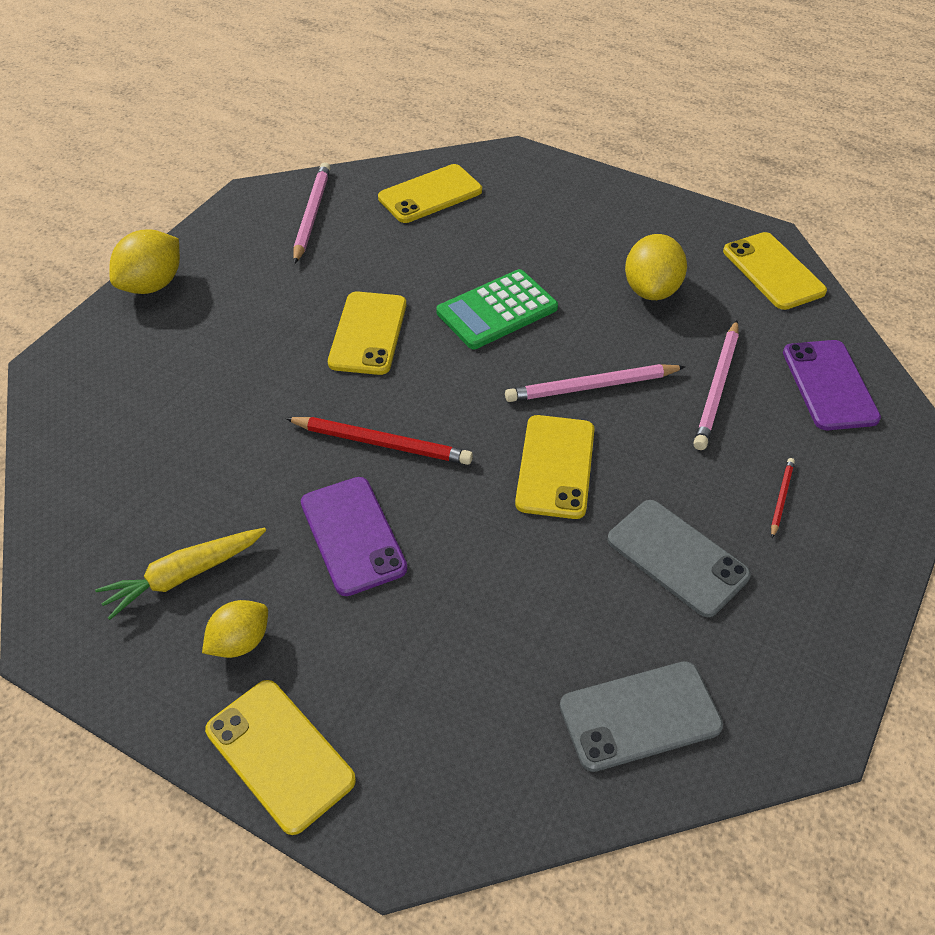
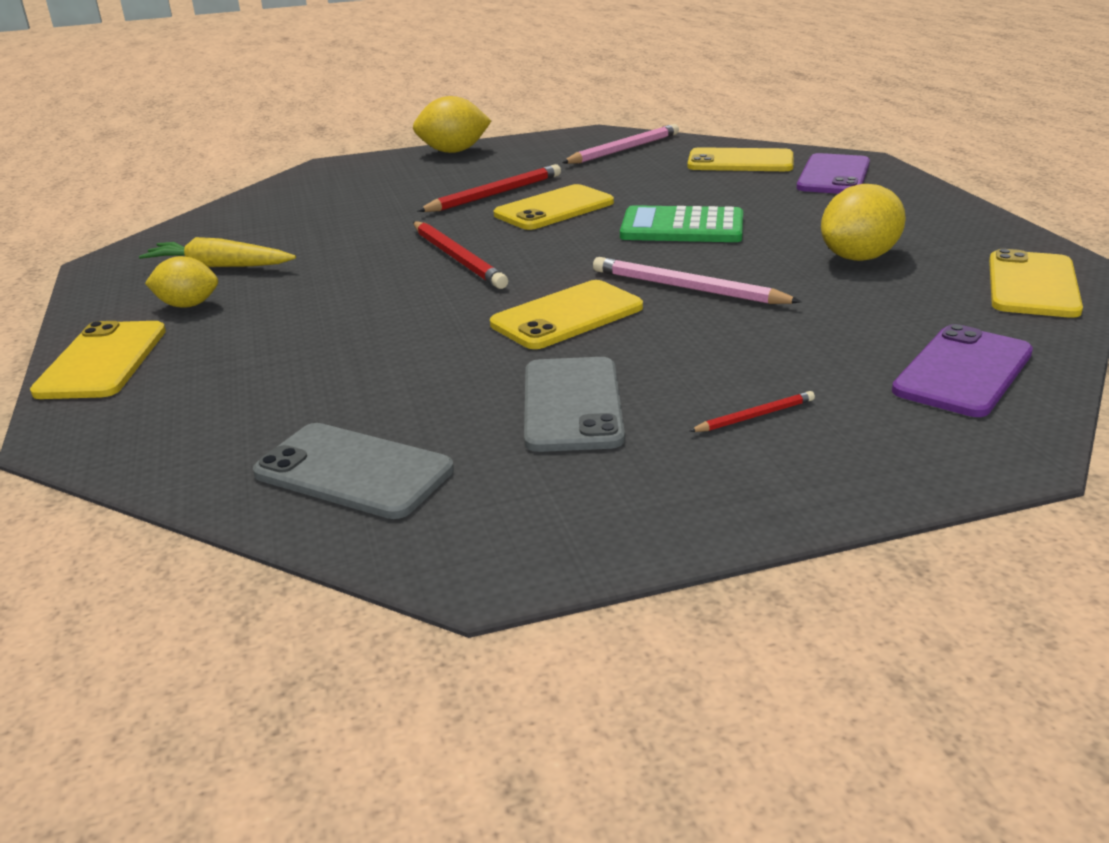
camera: 45 degrees right, 20 degrees down
purple phone [301,477,407,596] -> purple phone moved to [796,153,870,194]
pink pencil [693,320,739,450] -> none
none -> red pencil [418,164,561,212]

